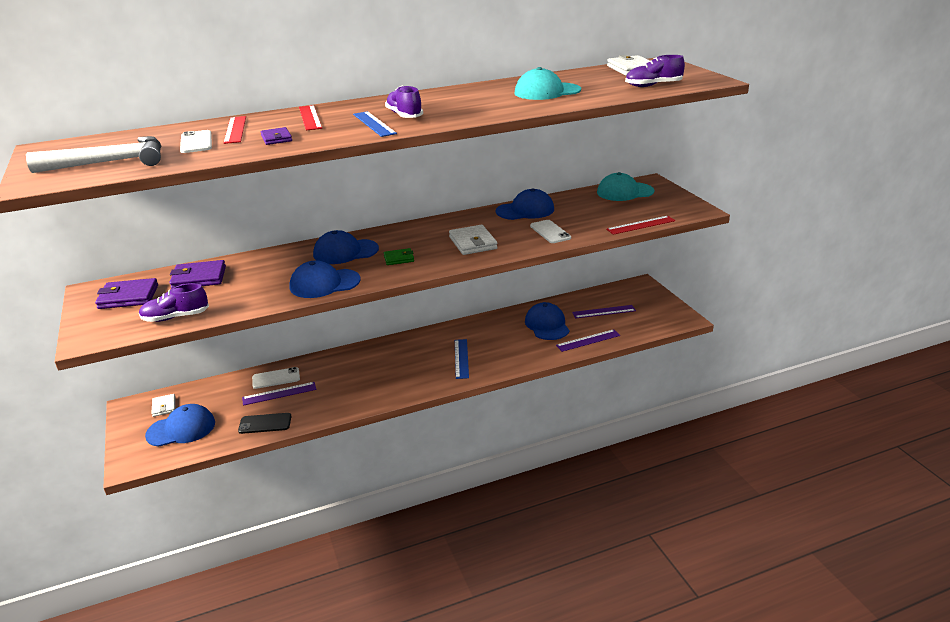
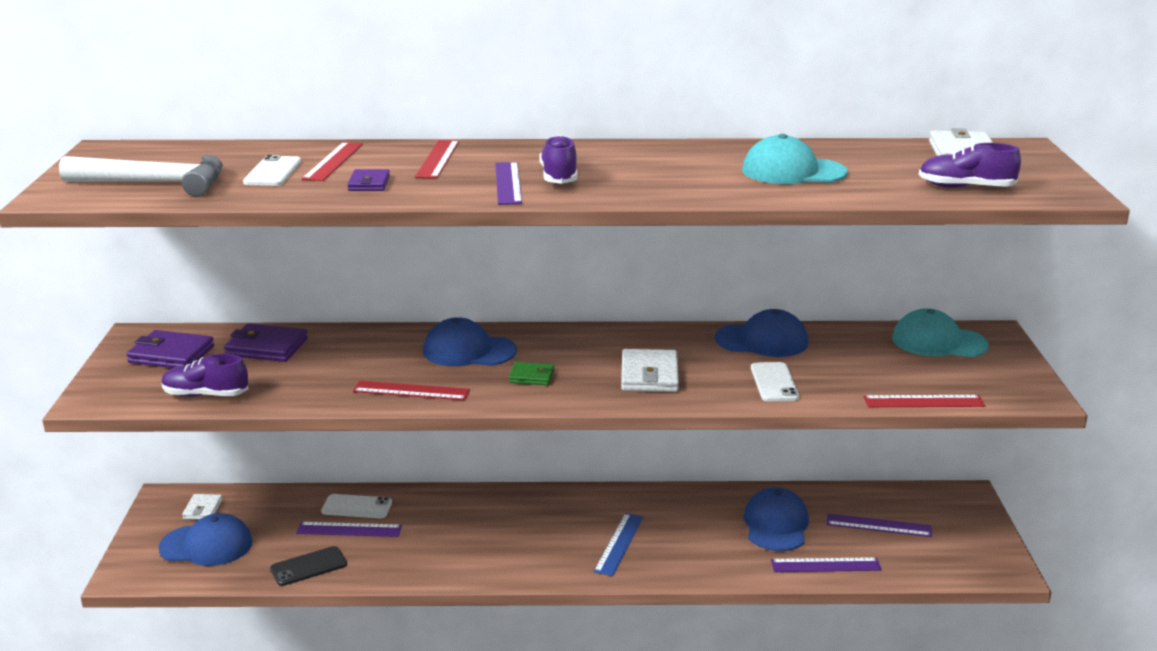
camera: 20 degrees right, 5 degrees down
black phone [238,413,291,434] -> black phone turned 45 degrees counterclockwise [270,546,347,586]
blue cap [289,261,360,298] -> red ruler [353,381,470,400]
blue ruler [353,111,397,137] -> purple ruler [495,162,522,205]

